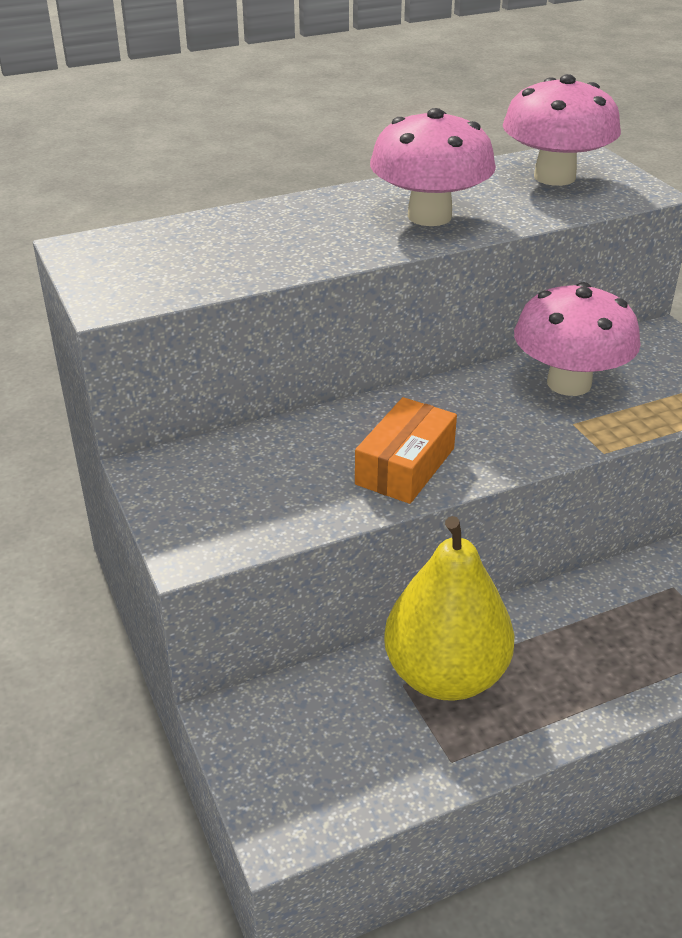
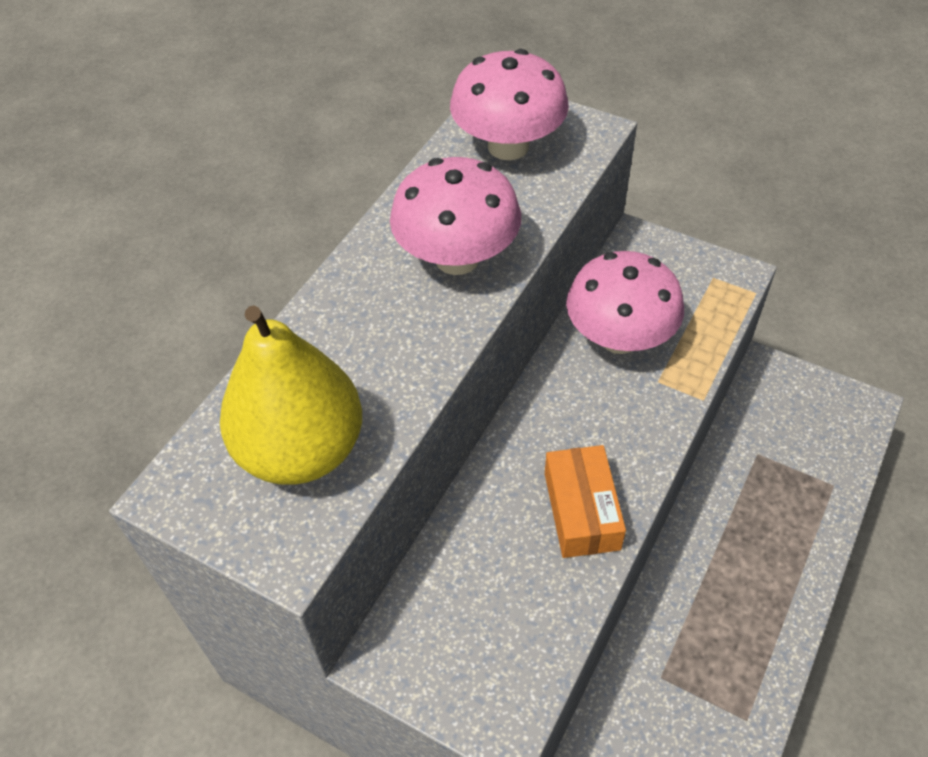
camera: 35 degrees left, 15 degrees up
yellow pear [384,516,514,701] -> yellow pear moved to [220,306,362,485]

